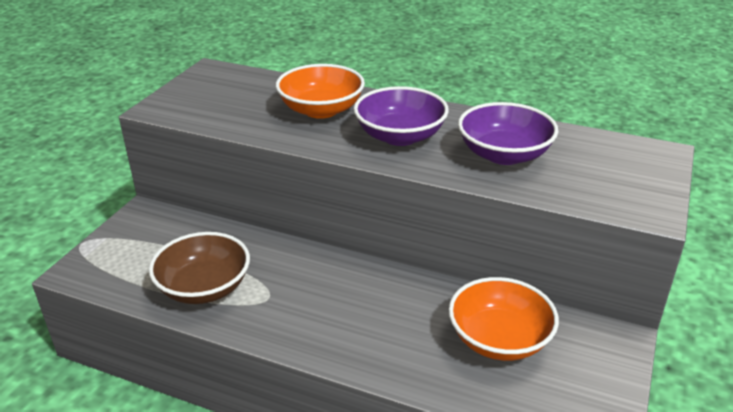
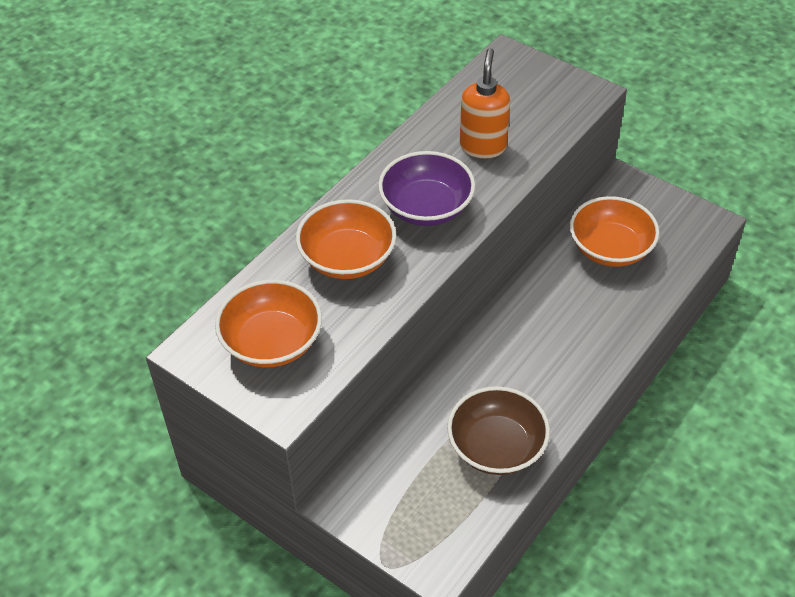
camera: 75 degrees left, 15 degrees up
purple bowl [458,102,558,165] -> orange soap dispenser [460,48,510,158]
none -> orange bowl [215,280,322,367]

